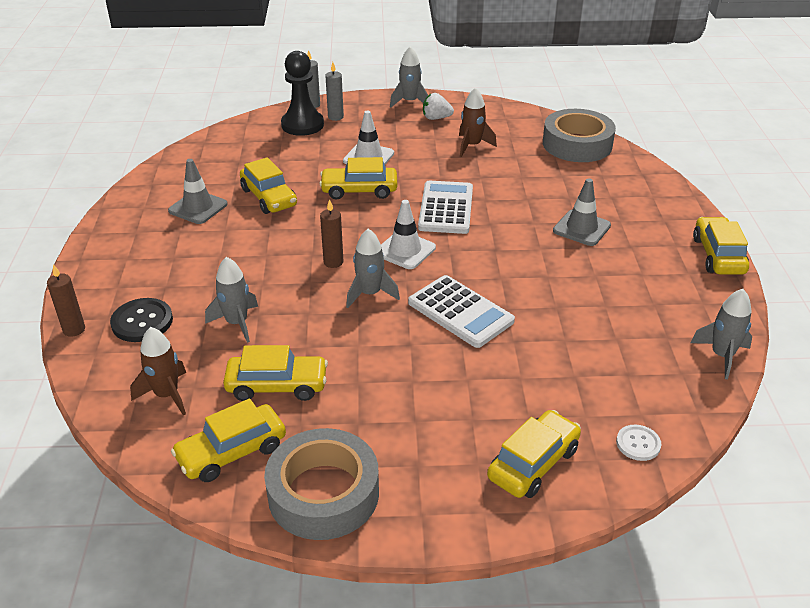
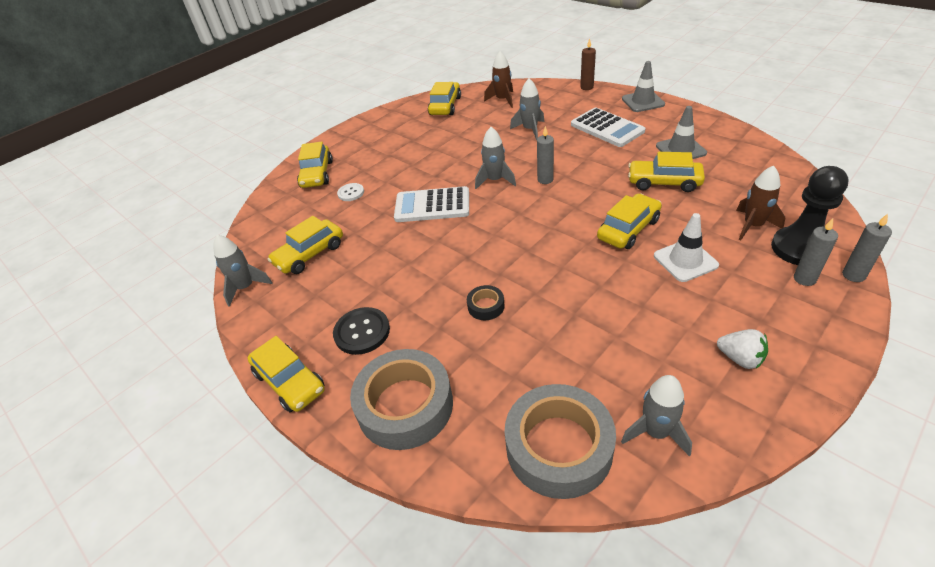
camera: 140 degrees right, 5 degrees up
black button [110,298,173,342] -> black button moved to [333,307,390,355]
yellow car [223,345,328,401] -> yellow car moved to [267,216,343,274]
grey tape [264,428,379,540] -> grey tape moved to [350,349,453,450]
brown candle [320,199,343,268] -> grey candle [537,126,554,184]
white traffic cone [381,200,436,269] -> none
grey rocket [390,46,428,108] -> grey rocket moved to [621,375,692,456]
white calculator [418,181,473,234] -> white calculator moved to [571,107,645,147]
white strawberry [423,93,454,120] -> white strawberry turned 75 degrees clockwise [717,329,768,369]
brown rocket [459,87,497,157] -> brown rocket moved to [736,165,785,240]
grey traffic cone [553,178,611,246] -> grey traffic cone moved to [622,61,665,112]
white button [616,425,661,461] -> white button moved to [337,183,364,201]
none -> black tape [467,285,505,320]

